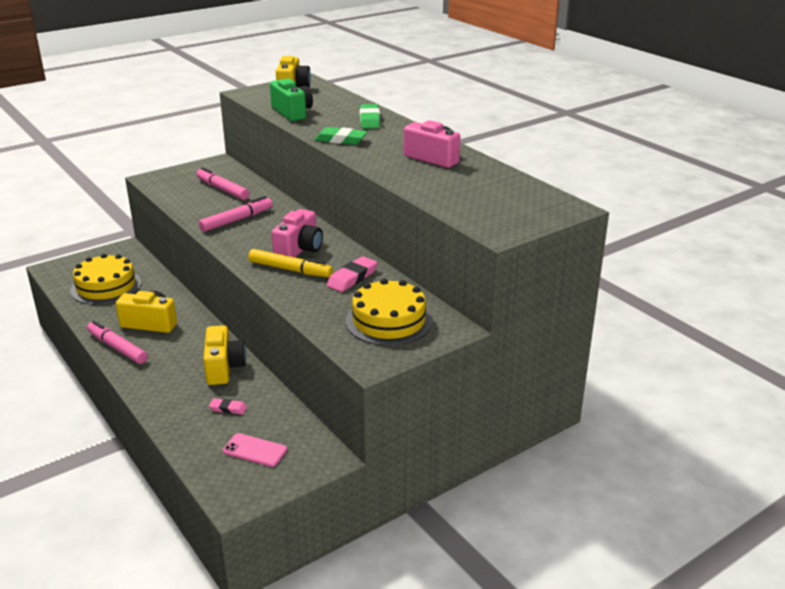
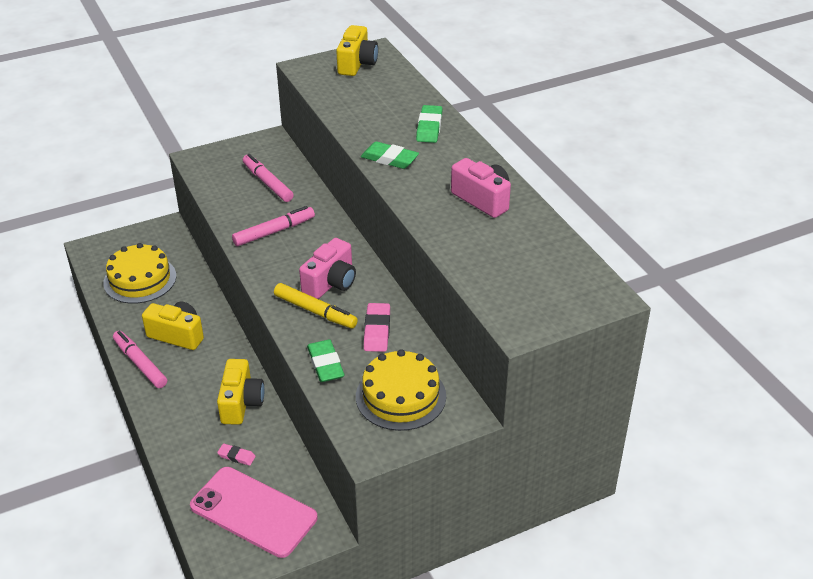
camera: 10 degrees right, 10 degrees up
pink phone [223,433,287,467] -> pink phone [190,467,317,558], size x2.02
green camera [270,78,313,121] -> none
pink eraser [327,256,378,292] -> pink eraser turned 45 degrees counterclockwise [364,303,390,352]
none -> green eraser [307,339,345,382]

